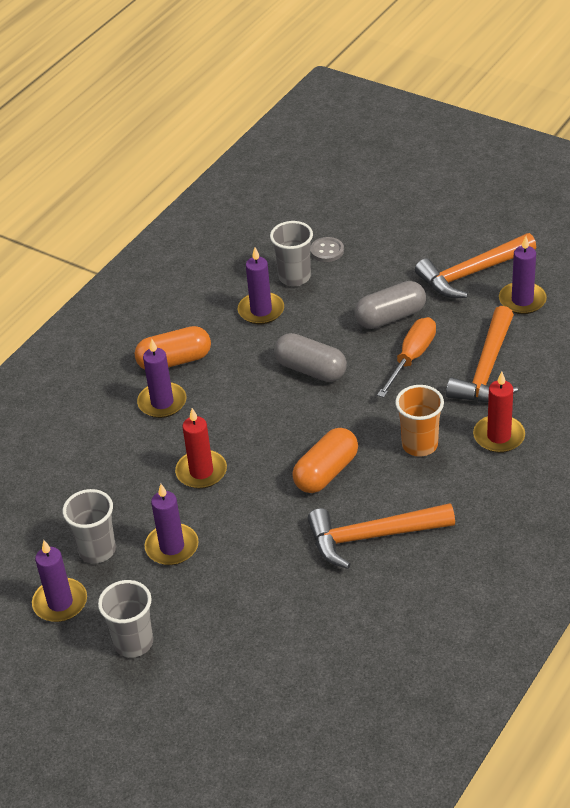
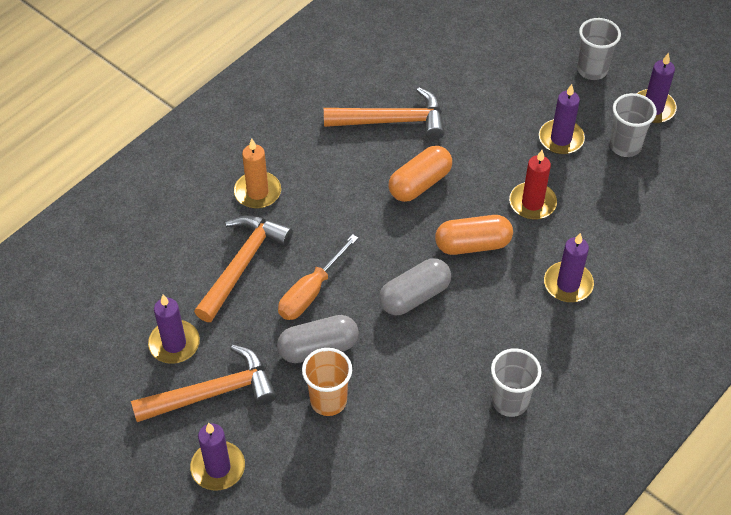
camera: 175 degrees left, 10 degrees up
orange capsule [135,326,211,370] -> orange capsule moved to [435,215,513,255]
purple candle [238,248,284,325] -> purple candle moved to [190,423,245,491]
grey cup [270,221,313,286] -> grey cup moved to [491,348,542,417]
grey capsule [274,333,347,382] -> grey capsule turned 75 degrees counterclockwise [379,258,451,315]
grey button [310,237,344,262] -> none
orange cup [395,385,444,457] -> orange cup moved to [302,348,352,416]
red candle [473,372,525,453] -> orange candle [234,139,281,209]

